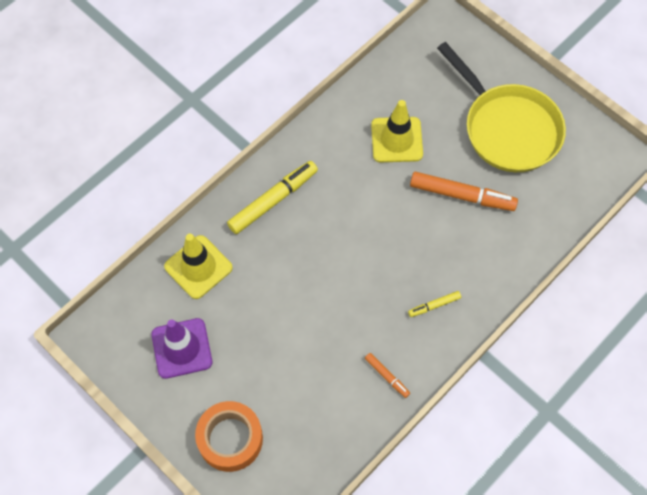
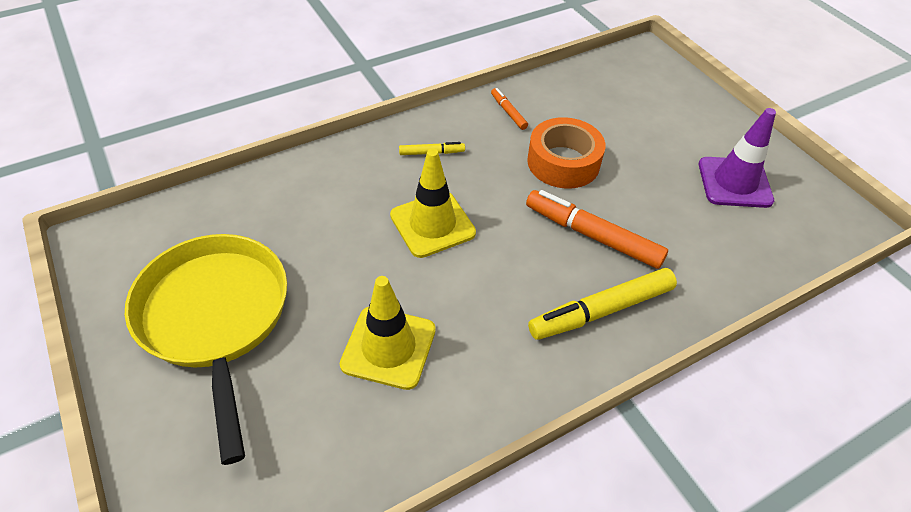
camera: 165 degrees left, 15 degrees down
yellow traffic cone [164,234,233,299] -> yellow traffic cone moved to [390,149,476,258]
orange tape [195,401,263,472] -> orange tape moved to [527,117,605,189]
orange marker [410,172,518,211] -> orange marker moved to [526,190,668,269]

